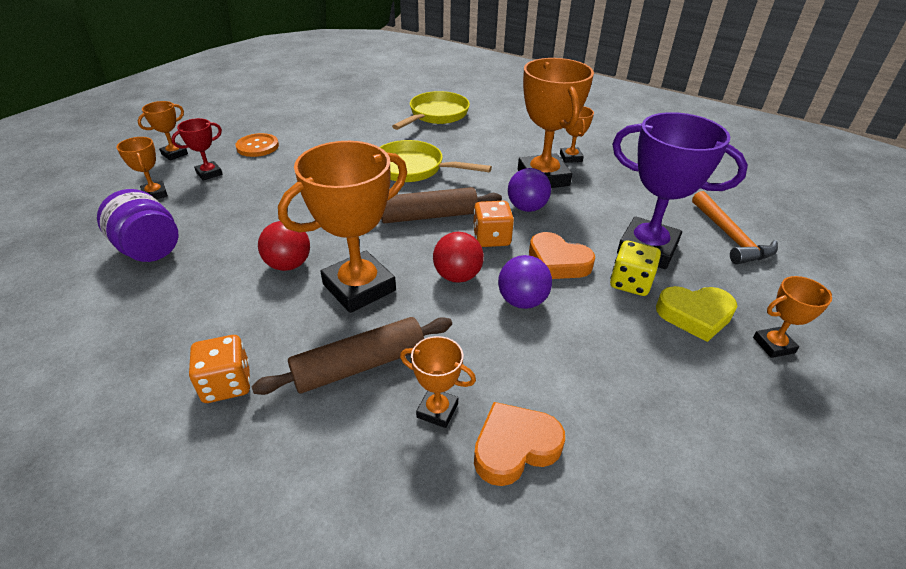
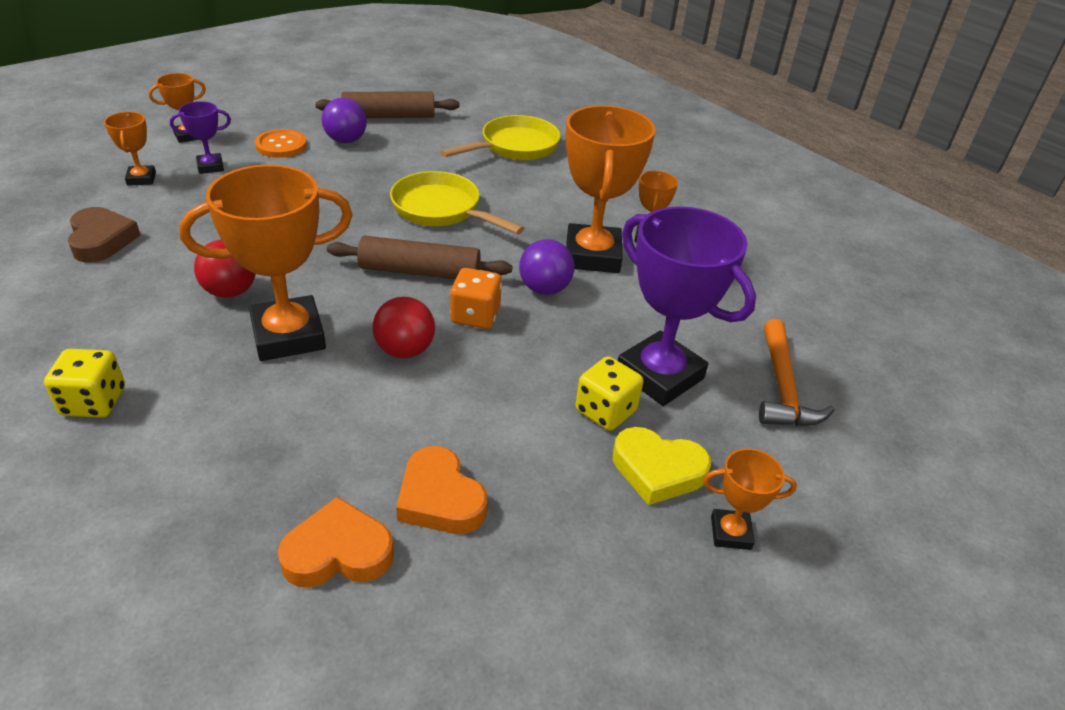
camera: 15 degrees right, 0 degrees up
purple jar [97,189,179,262] -> brown heart [68,207,141,263]
red trophy [171,118,222,181] -> purple trophy [170,101,231,174]
orange dice [189,335,250,403] -> yellow dice [44,349,125,418]
brown rolling pin [252,317,452,395] -> brown rolling pin moved to [315,91,460,118]
orange trophy [400,336,476,428] -> none
purple ball [498,255,552,309] -> purple ball moved to [322,98,367,143]
orange heart [529,232,595,279] -> orange heart moved to [396,446,487,534]

